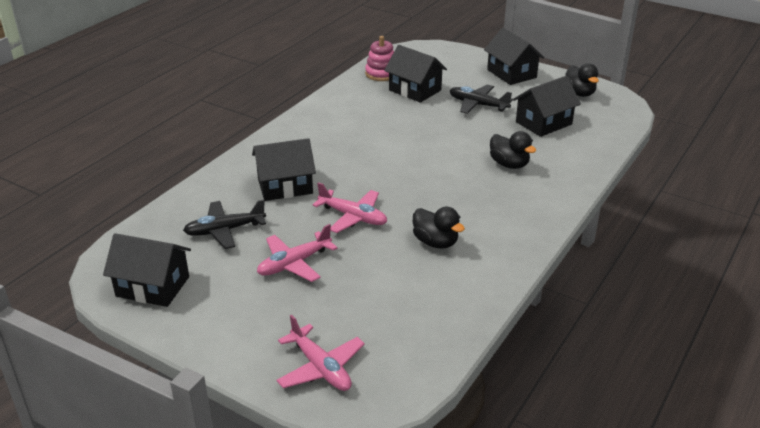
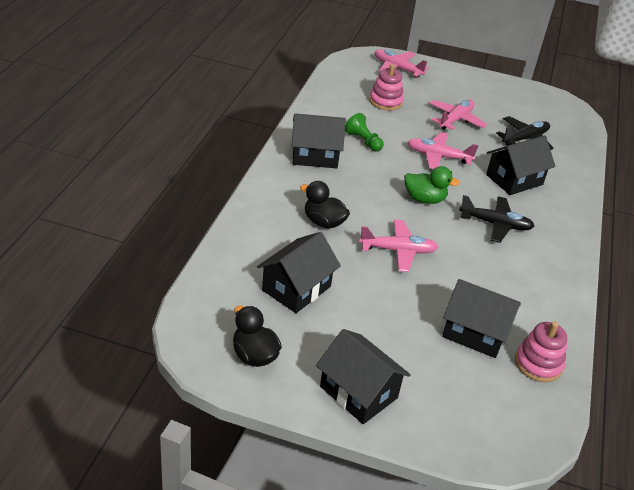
camera: 160 degrees right, 5 degrees up
black house [103,233,191,307] -> black house moved to [292,113,346,168]
black duck [413,207,465,249] -> green pawn [345,113,384,151]
black plane [450,84,513,114] -> black plane moved to [459,195,534,243]
none -> pink plane [359,219,438,272]
none -> pink stacking toy [369,64,404,111]
none -> green duck [404,166,460,204]

